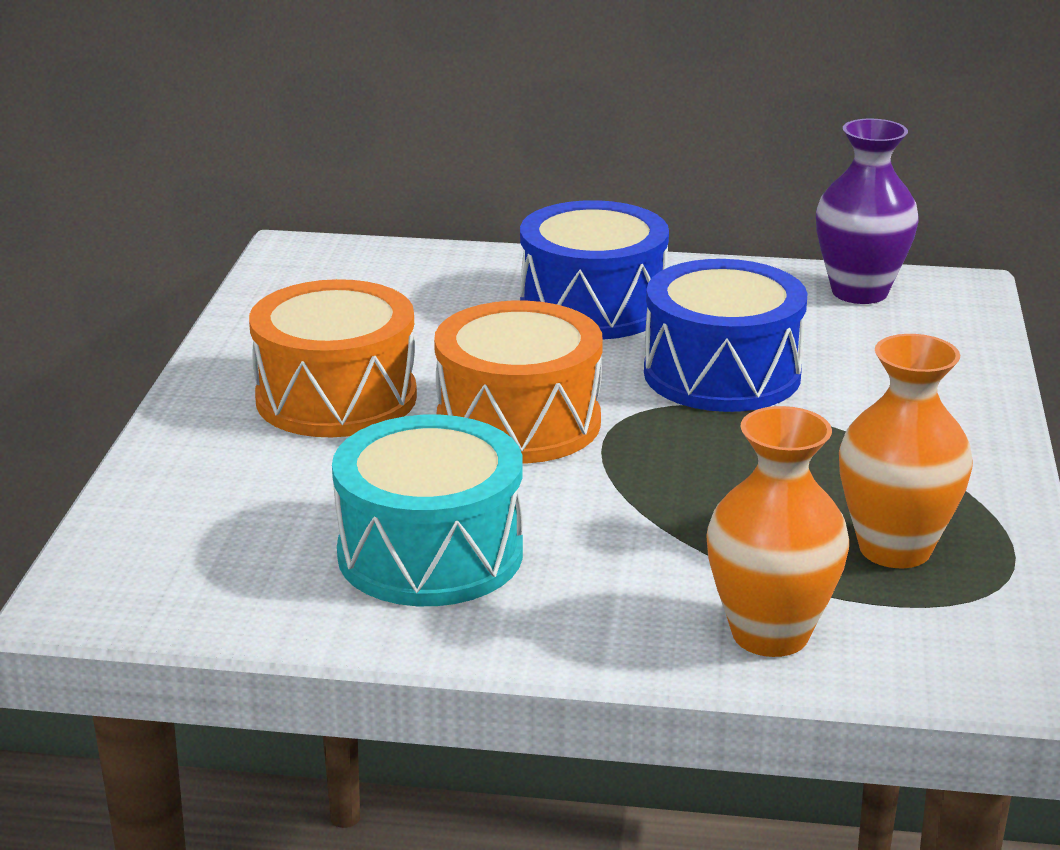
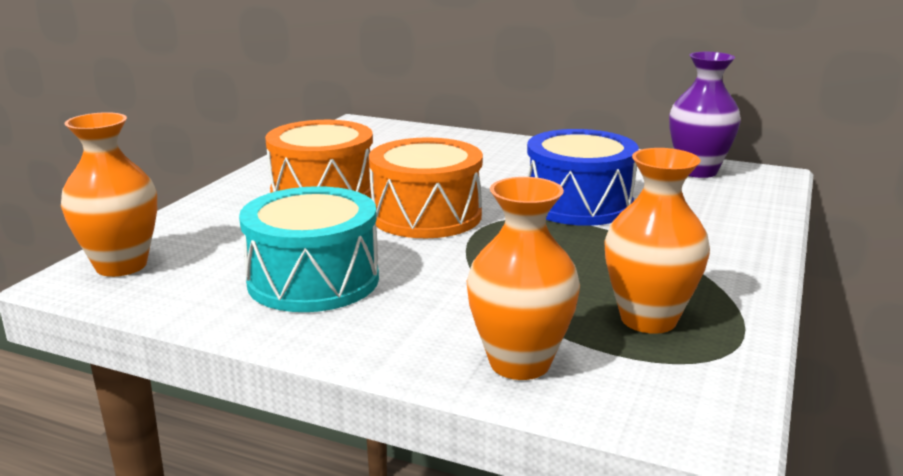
camera: 15 degrees right, 5 degrees down
blue drum [520,200,669,340] -> none
none -> orange vase [61,112,157,277]

